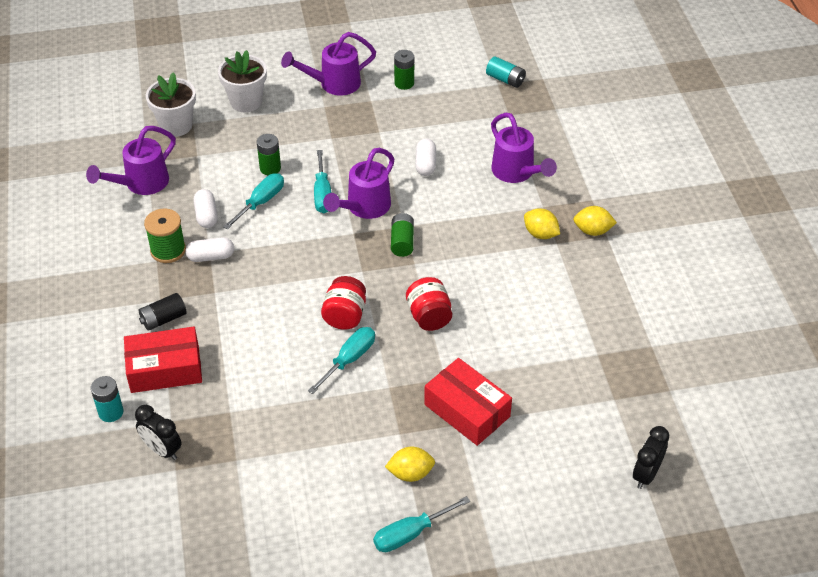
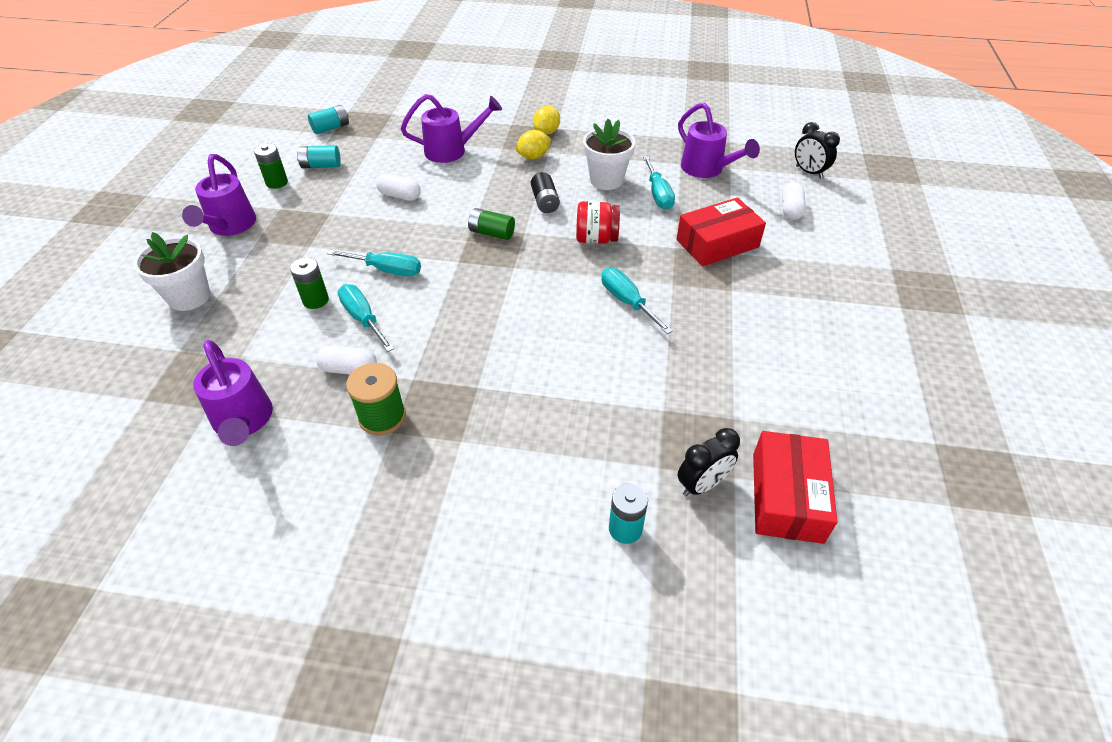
camera: 70 degrees left, 0 degrees up
red box [124,327,202,393] -> red box moved to [753,431,838,544]
black battery [139,293,187,331] -> black battery moved to [531,172,560,213]
white flower pot [146,73,196,137] -> white flower pot moved to [583,119,636,190]
white capsule [185,237,234,262] -> white capsule moved to [782,182,806,220]
red jar [321,276,366,330] -> none
purple watering can [323,148,394,219] -> purple watering can moved to [678,102,760,178]
turquoise screwdriver [373,496,470,552] -> turquoise screwdriver moved to [643,156,675,210]
yellow lemon [385,447,435,482] -> none
none -> turquoise battery [297,145,341,169]

